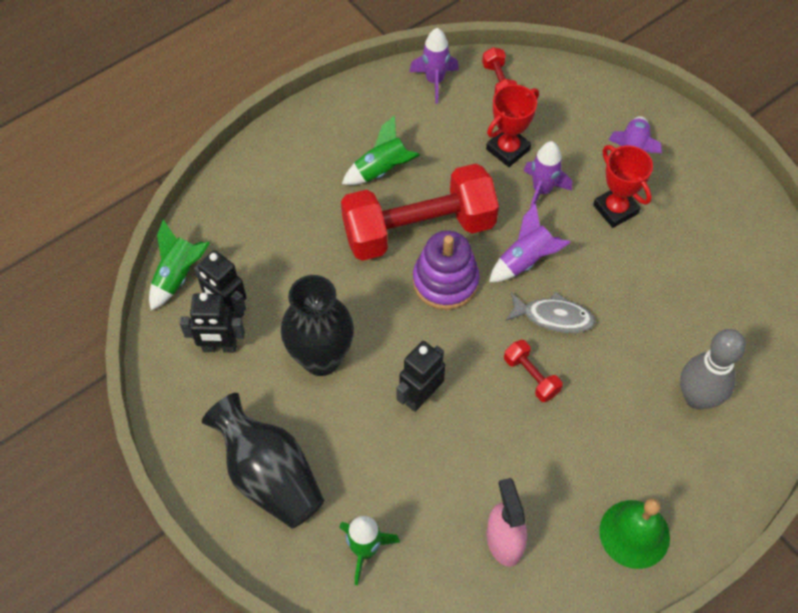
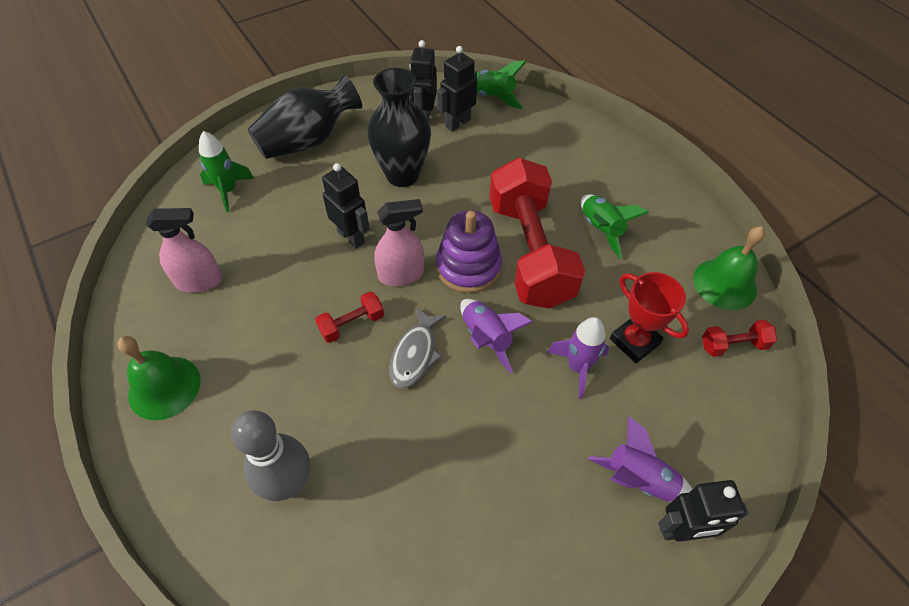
camera: 95 degrees right, 5 degrees down
purple rocket [409,28,459,104] -> green bell [693,226,765,310]
red trophy [593,145,653,228] -> none
none -> pink spray bottle [374,199,424,286]
none -> black robot [658,480,748,542]

